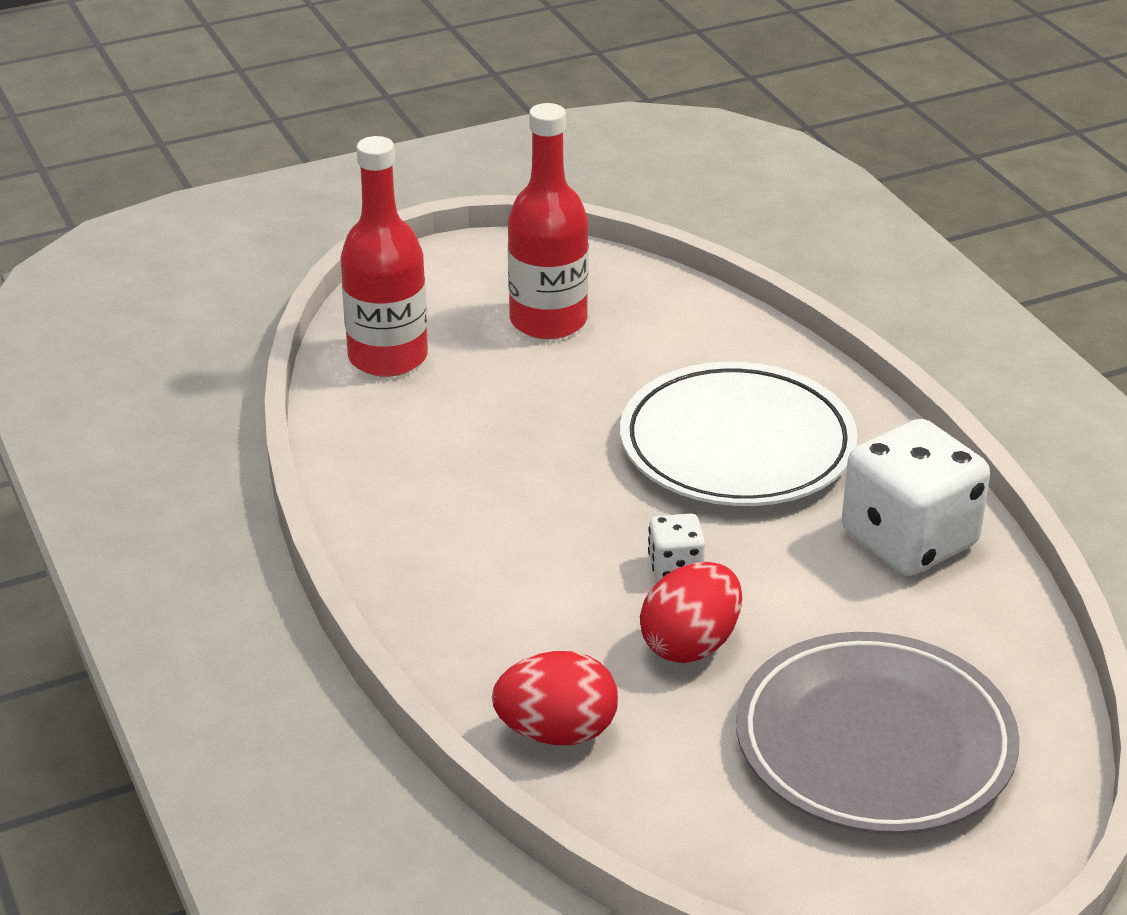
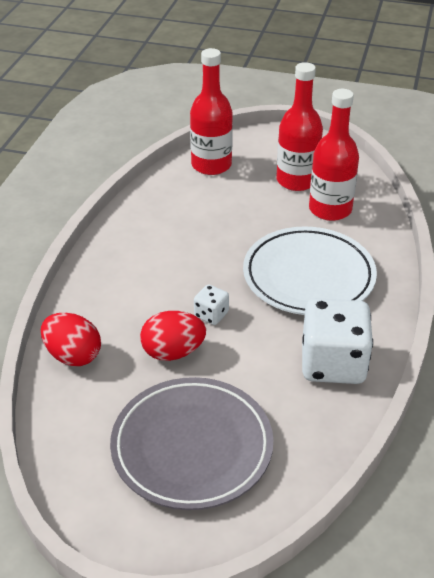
camera: 40 degrees right, 5 degrees up
none -> red bottle [309,89,359,221]

